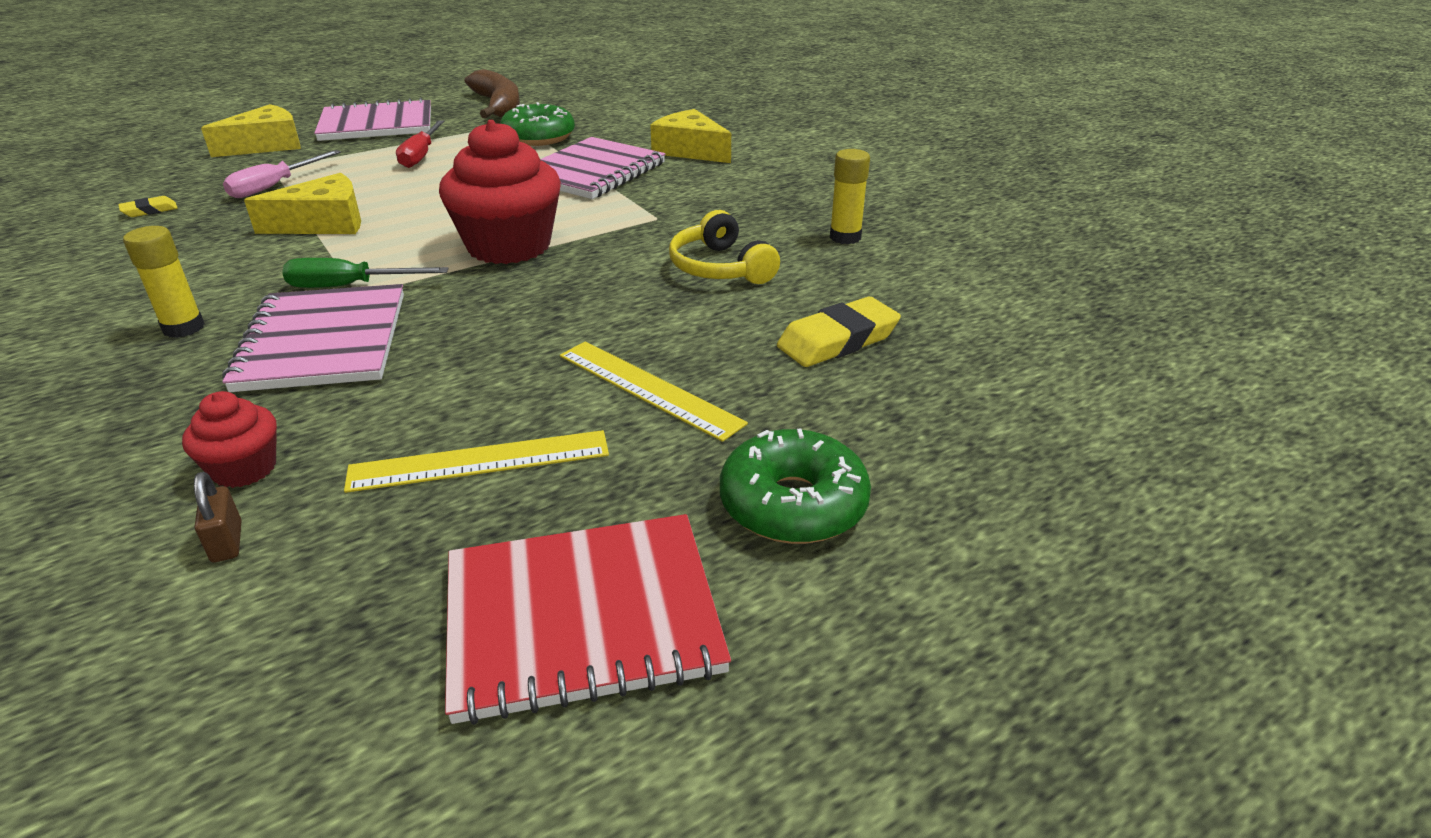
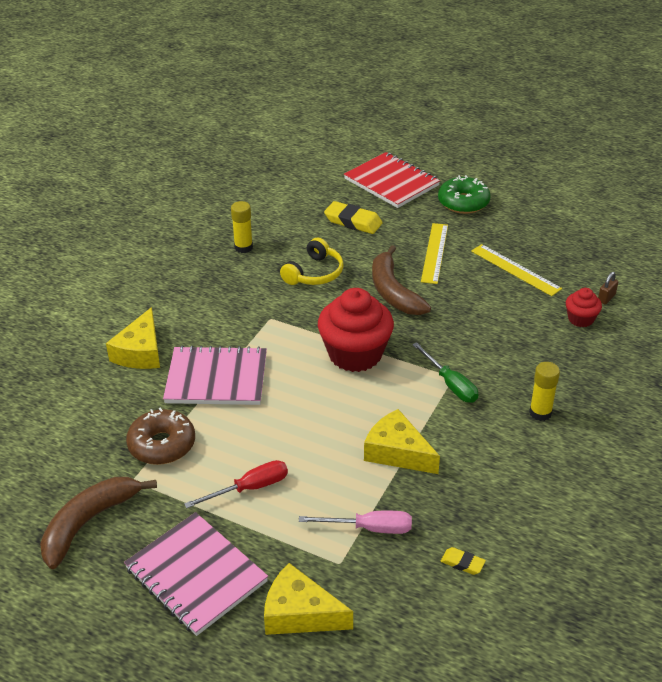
camera: 120 degrees left, 5 degrees up
pink notebook [222,284,404,392] -> none
red notebook [445,514,731,725] -> red notebook moved to [344,152,440,208]
green donut [500,102,575,146] -> brown donut [126,407,195,465]
none -> brown banana [372,245,431,315]

